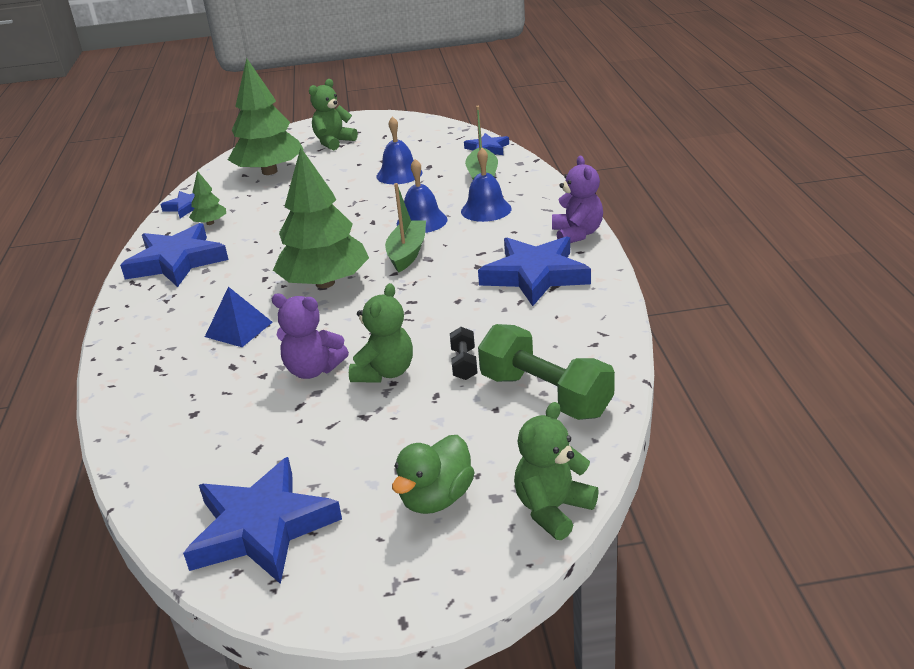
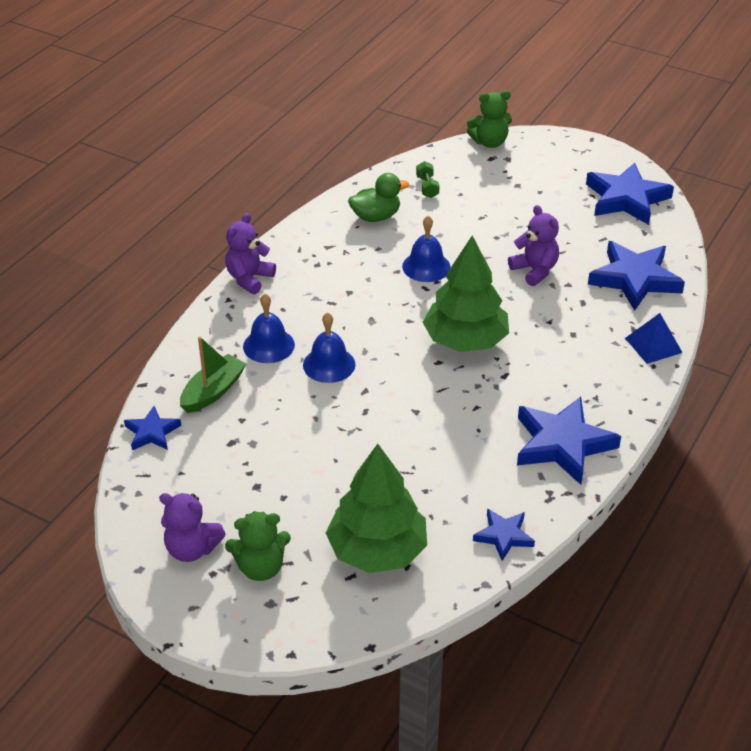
camera: 145 degrees left, 10 degrees up
green tree [189,171,226,225] -> none
blue pyramid [205,287,273,347] -> blue pyramid moved to [625,313,683,364]
green teddy bear [349,283,413,383] -> none
blue bell [377,116,422,184] -> blue bell moved to [402,216,451,282]
green boat [385,183,426,272] -> none
green duck [392,435,475,514] -> green duck moved to [348,173,409,222]
black dumbbell [450,327,478,380] -> none
blue star [478,236,591,306] -> blue star moved to [588,241,685,311]
green dumbbell [478,324,615,420] -> green dumbbell [416,161,440,198], size x0.47
none -> purple teddy bear [159,493,226,562]

